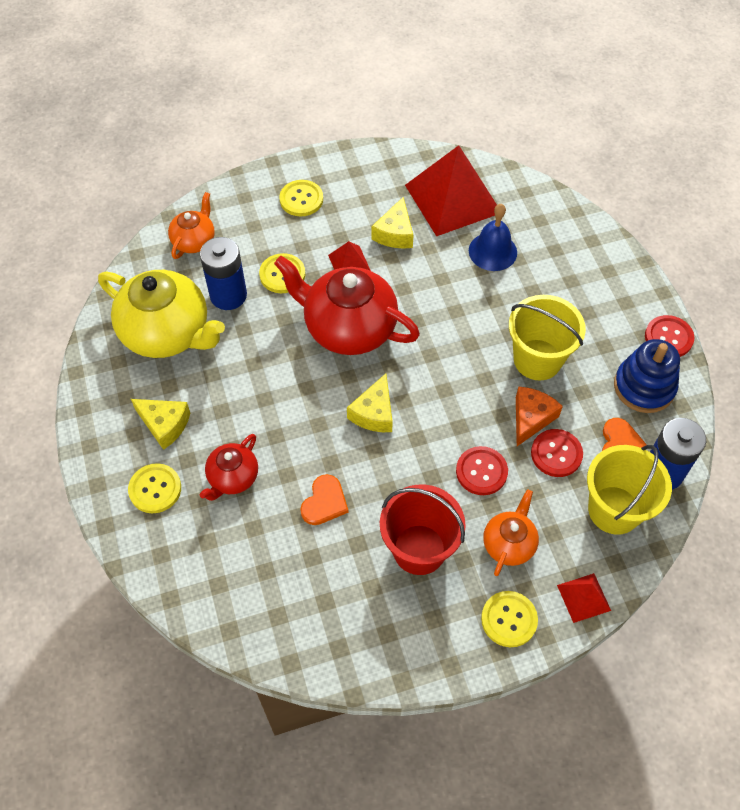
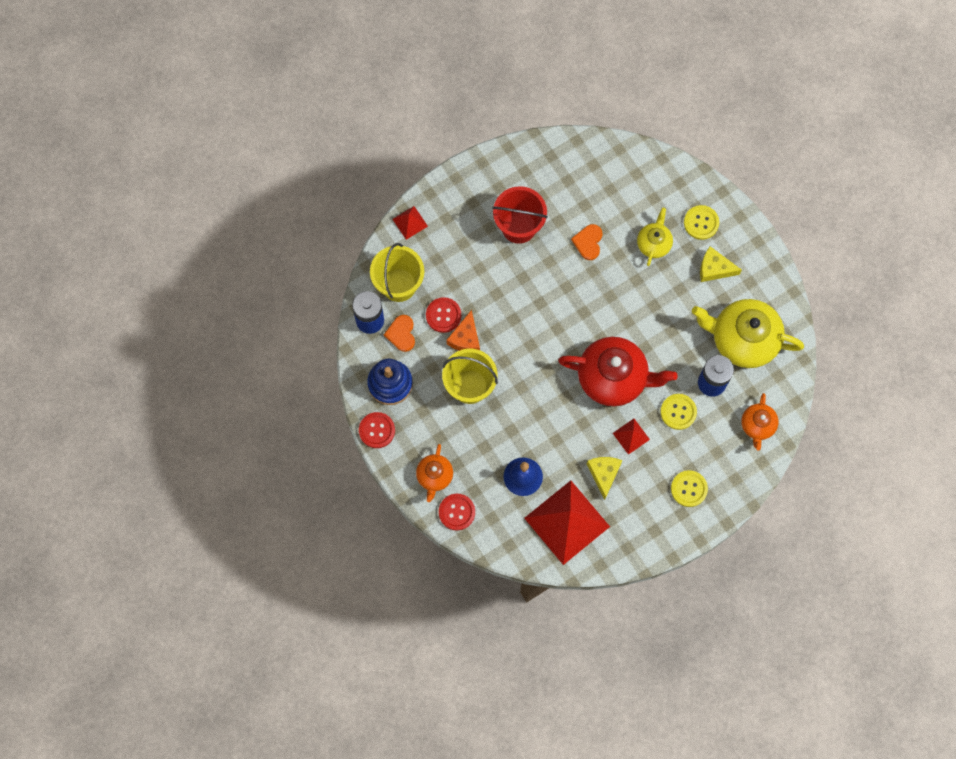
camera: 165 degrees right, 15 degrees up
red teapot [200,434,258,501] -> yellow teapot [637,207,673,266]
yellow cheese [347,373,393,432] -> none
red button [456,446,508,495] -> red button moved to [439,494,475,530]
yellow button [481,591,538,647] -> none
orange teapot [483,489,539,576] -> orange teapot moved to [416,444,453,502]

